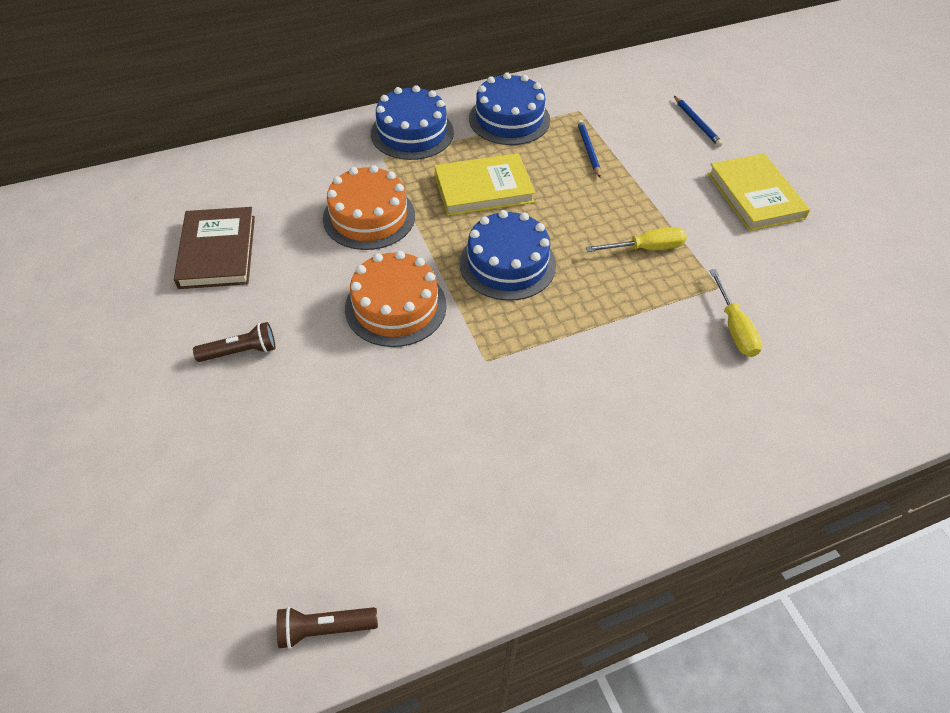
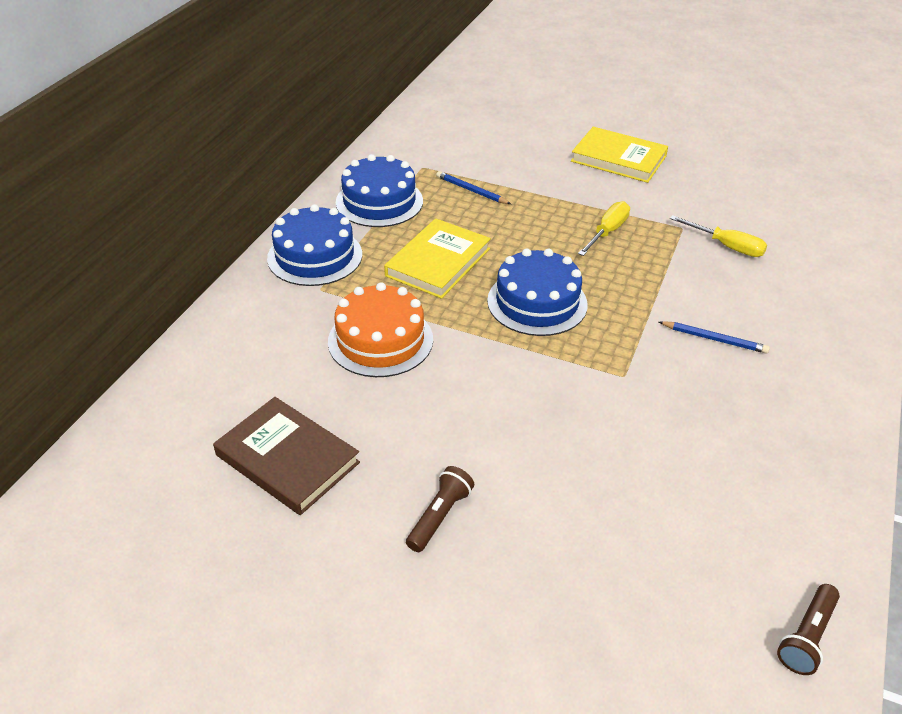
camera: 45 degrees left, 10 degrees down
orange cake [345,251,447,347] -> none
blue pencil [674,96,723,147] -> blue pencil moved to [659,321,770,354]

